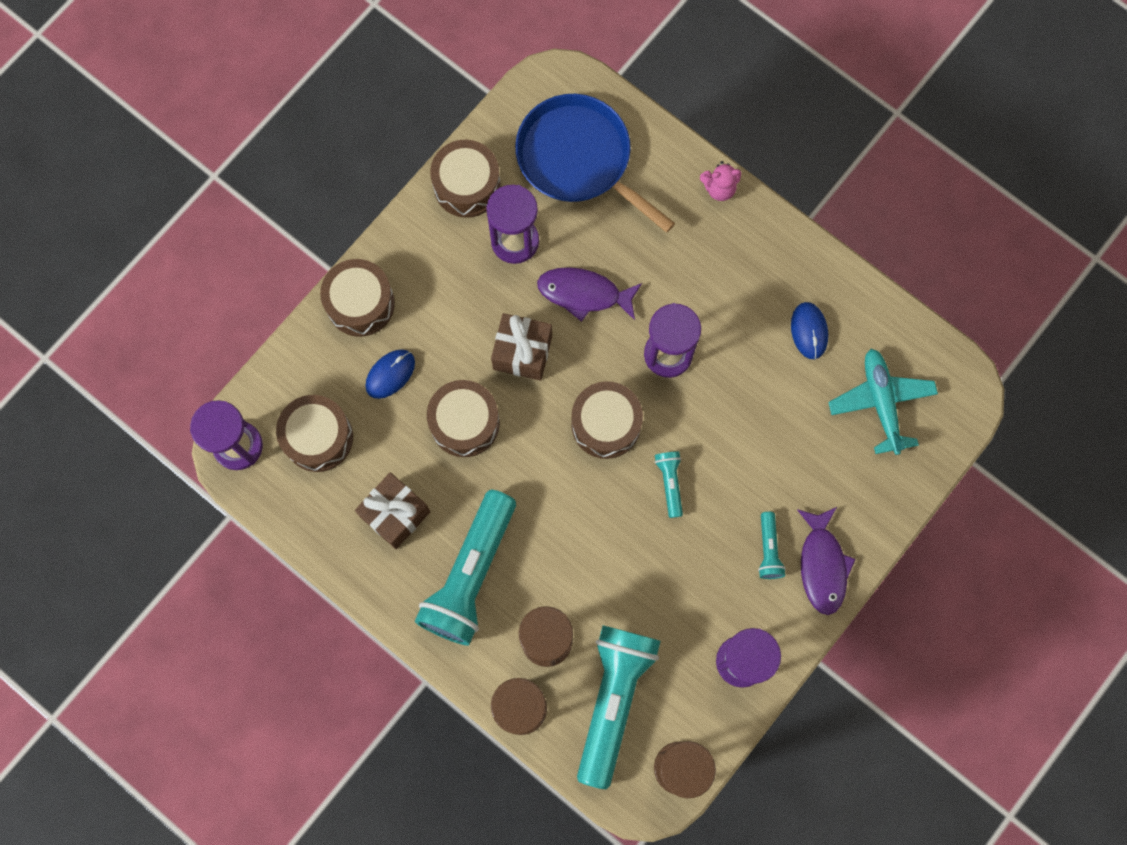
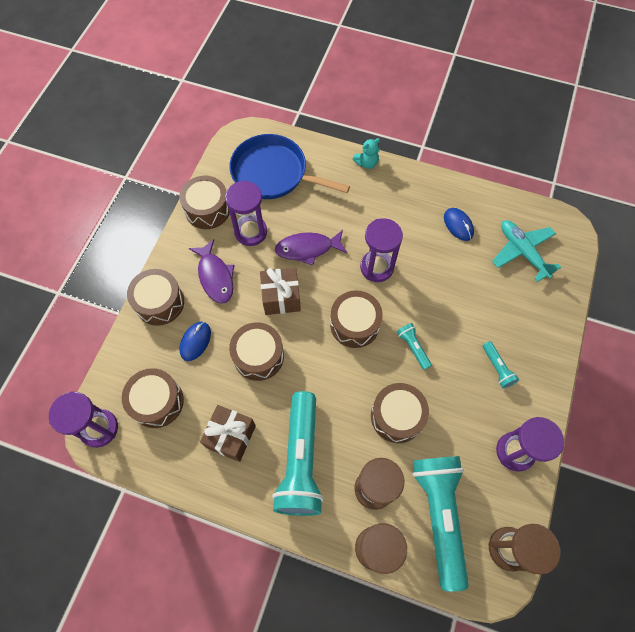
camera: 20 degrees left, 10 degrees down
pink teddy bear [700,161,741,201] -> turquoise teddy bear [353,138,380,169]
purple fish [797,507,856,615] -> purple fish moved to [189,239,235,303]
none -> brown drum [371,383,429,443]

